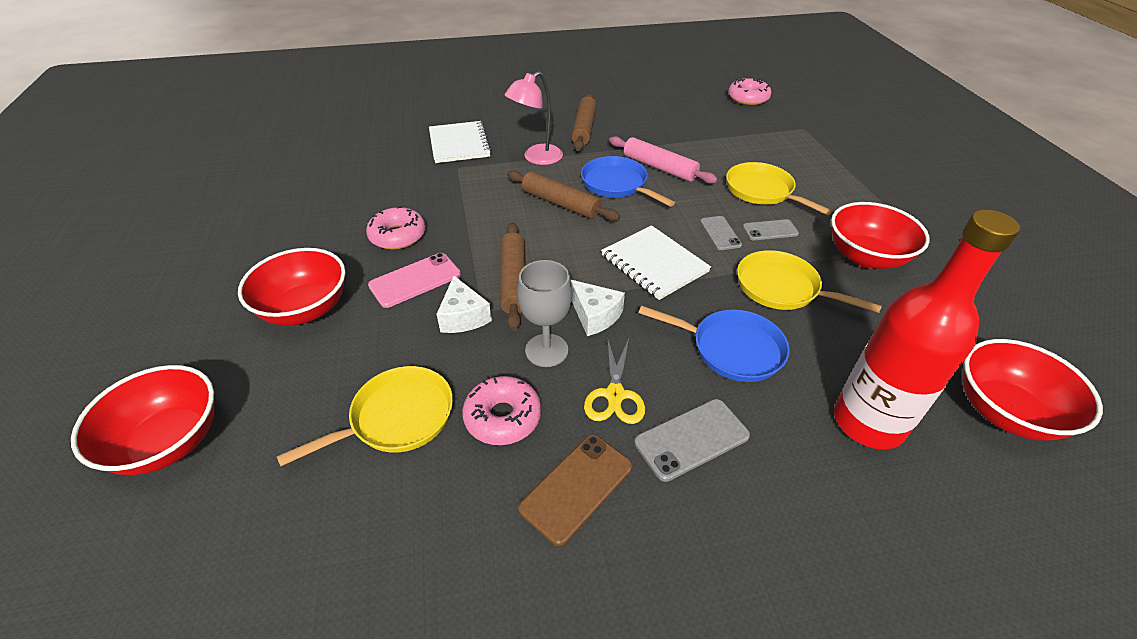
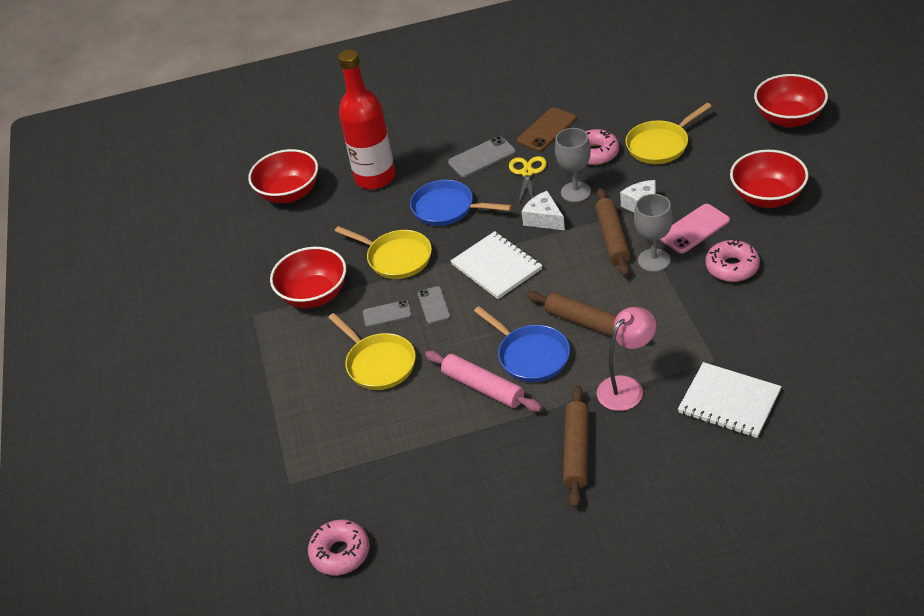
camera: 175 degrees left, 0 degrees up
white notebook [429,121,492,163] -> white notebook turned 45 degrees counterclockwise [678,362,782,438]
none -> grey goblet [634,194,673,272]

